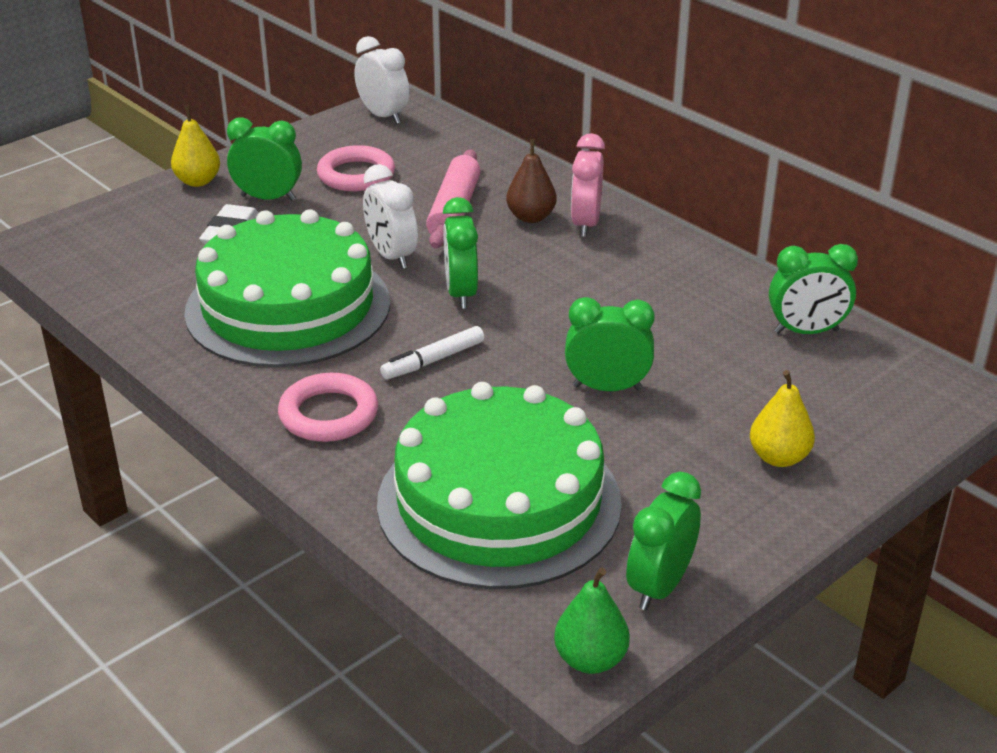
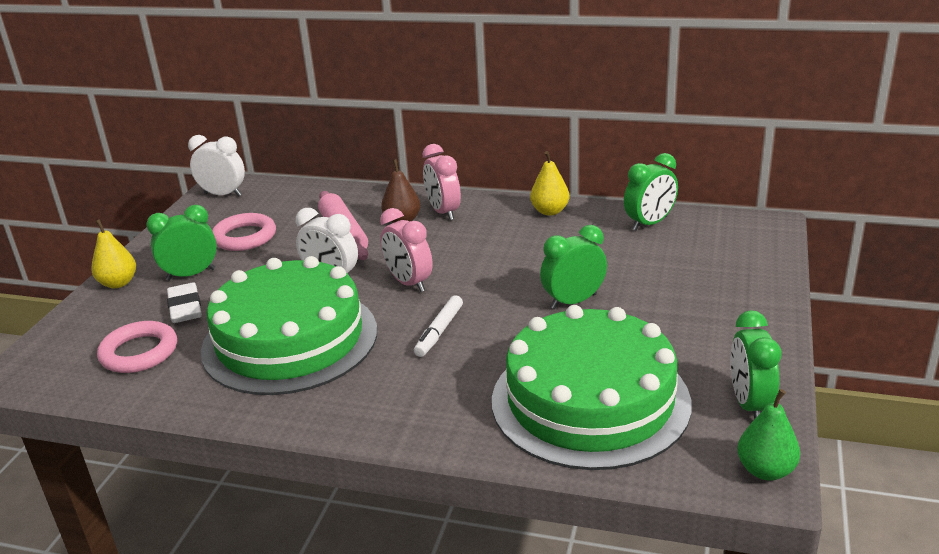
camera: 30 degrees left, 5 degrees down
pink ring [278,373,378,442] -> pink ring moved to [97,321,177,373]
green clock [443,197,478,309] -> pink clock [380,208,433,292]
yellow pear [750,370,815,467] -> yellow pear moved to [530,151,570,216]

